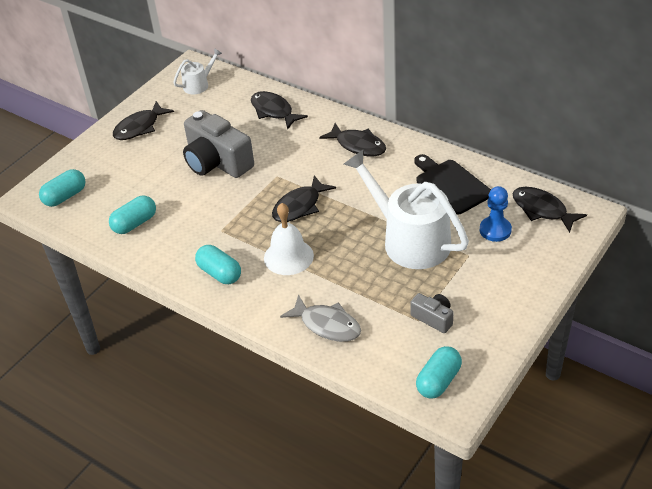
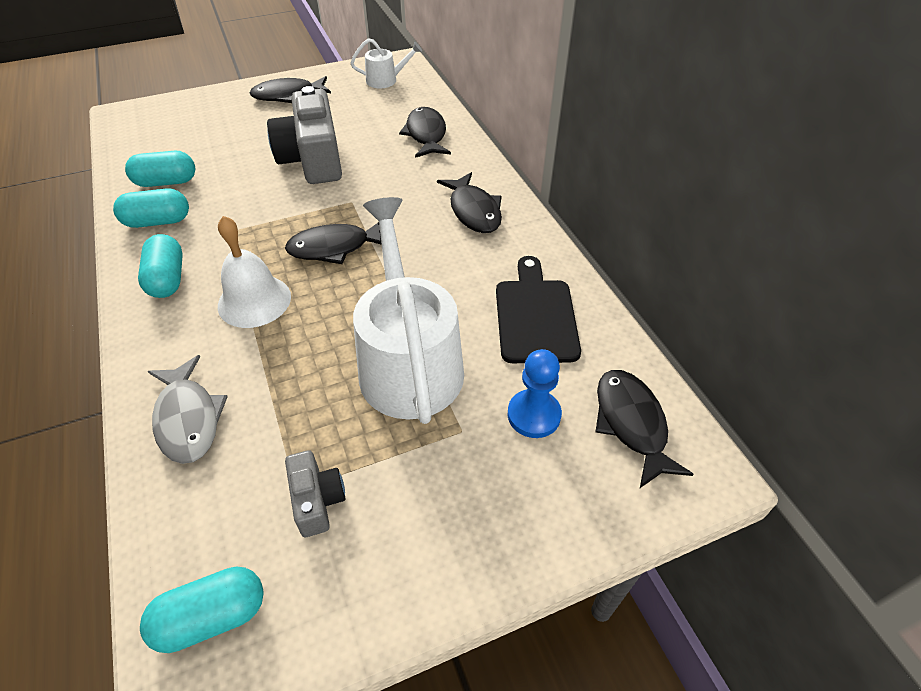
camera: 30 degrees right, 5 degrees up
turquoise capsule [39,169,86,207] -> turquoise capsule moved to [113,188,189,228]

